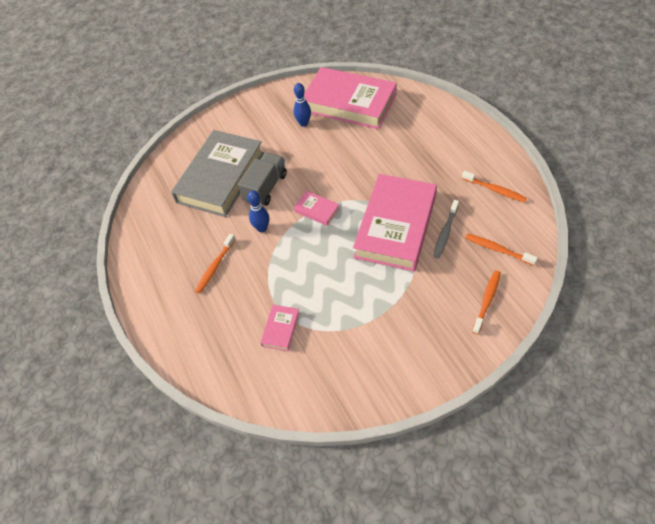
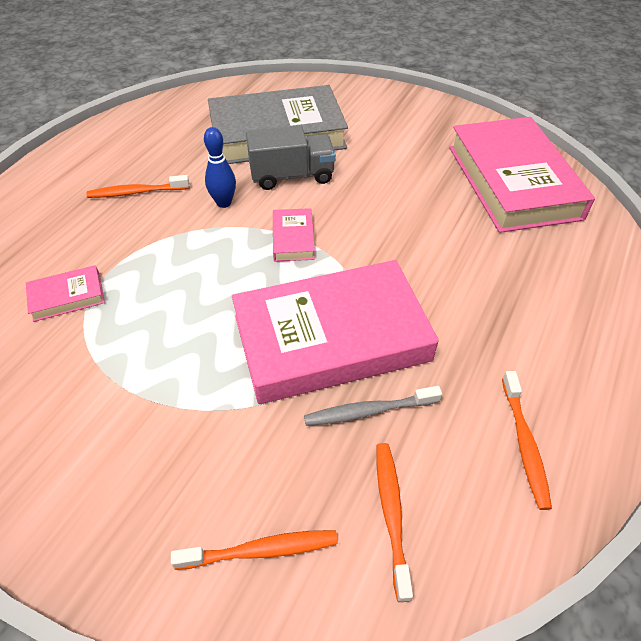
camera: 50 degrees right, 5 degrees down
blue bowling pin [293,83,311,127] -> none

